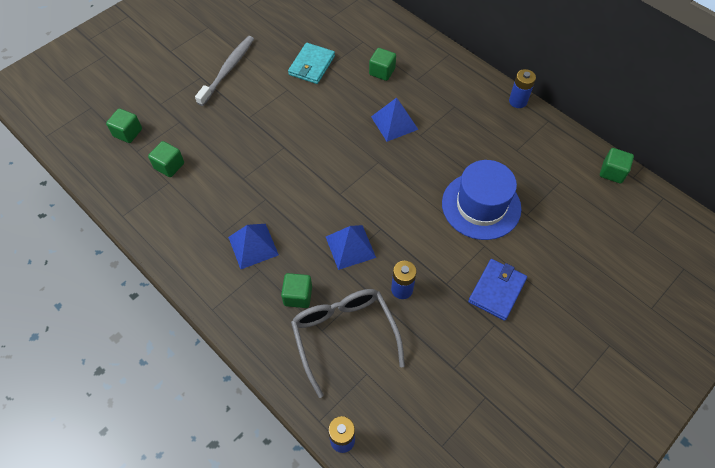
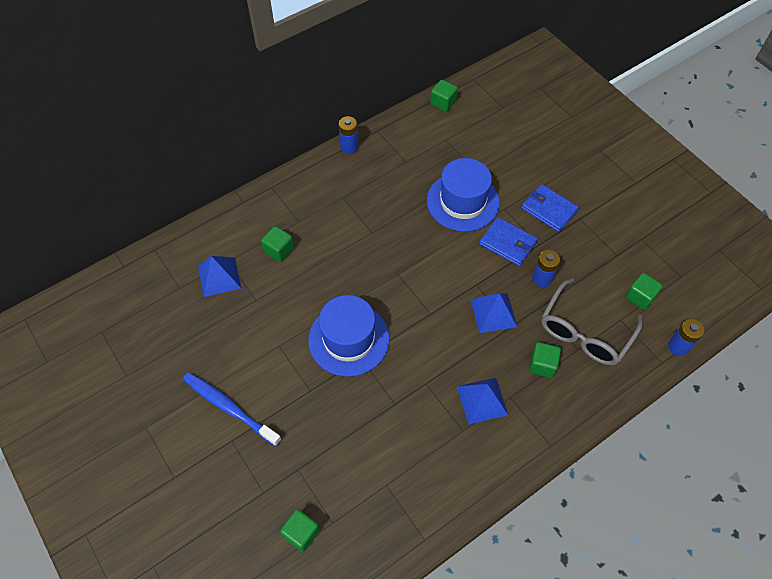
camera: 80 degrees left, 0 degrees up
green cube [148,141,184,177] -> green cube moved to [625,273,663,310]
grey toothbrush [195,36,254,106] -> blue toothbrush [183,372,281,447]
turquoise wallet [288,43,335,84] -> none
grey glasses [291,289,405,398] -> grey glasses turned 45 degrees counterclockwise [541,278,643,365]
blue pyramid [371,98,418,142] -> blue pyramid moved to [198,256,241,297]
none -> blue hat [308,295,390,377]
none -> blue wallet [479,217,537,266]

